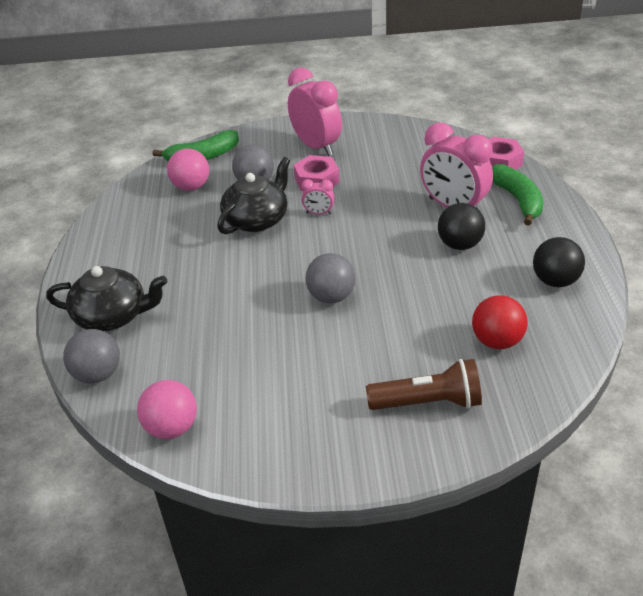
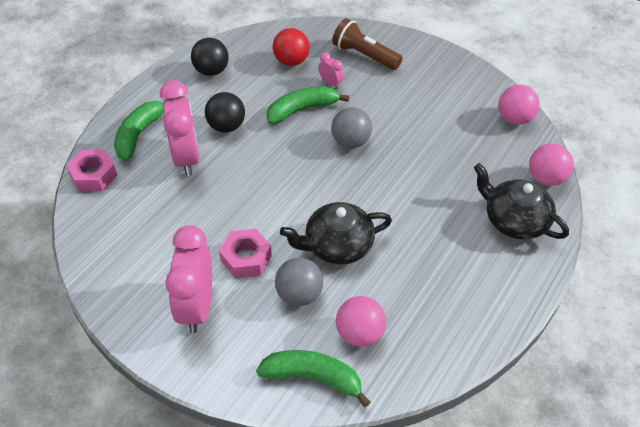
camera: 145 degrees left, 10 degrees up
grey ball [63,329,120,383] -> pink ball [529,143,574,186]
pink clock [301,179,334,214] -> pink clock moved to [319,52,344,89]
none -> green banana [267,86,349,124]

